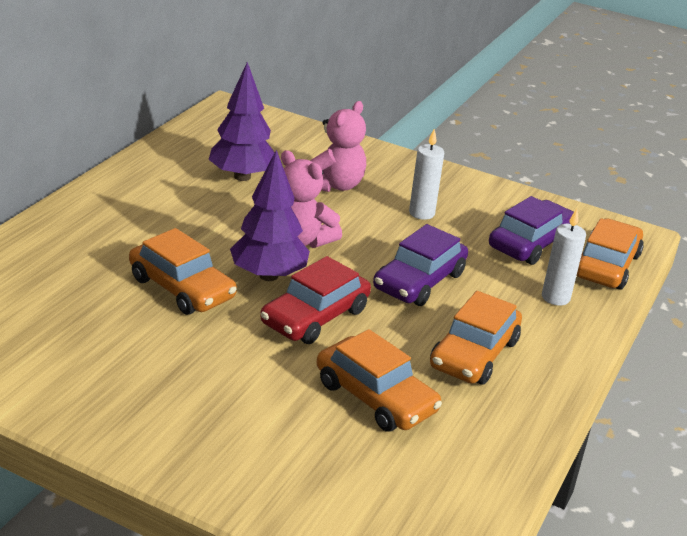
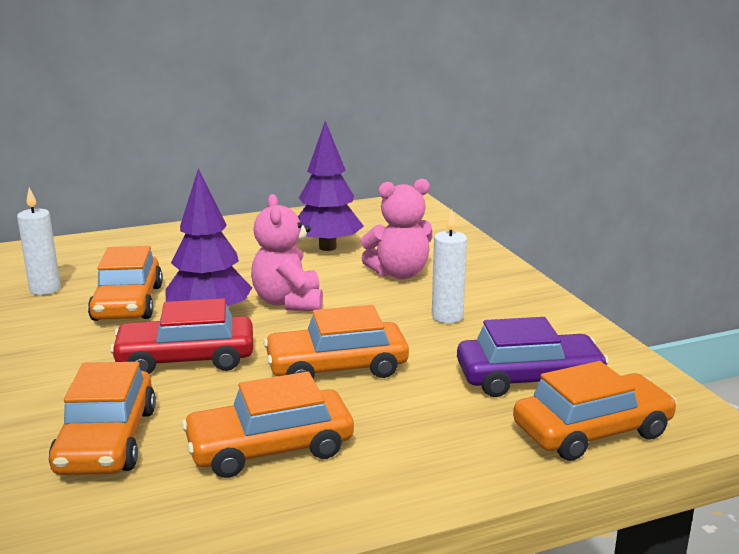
camera: 45 degrees right, 10 degrees down
purple car [373,224,468,306] -> orange car [263,305,409,378]
white candle [542,209,586,306] -> white candle moved to [17,188,61,295]

